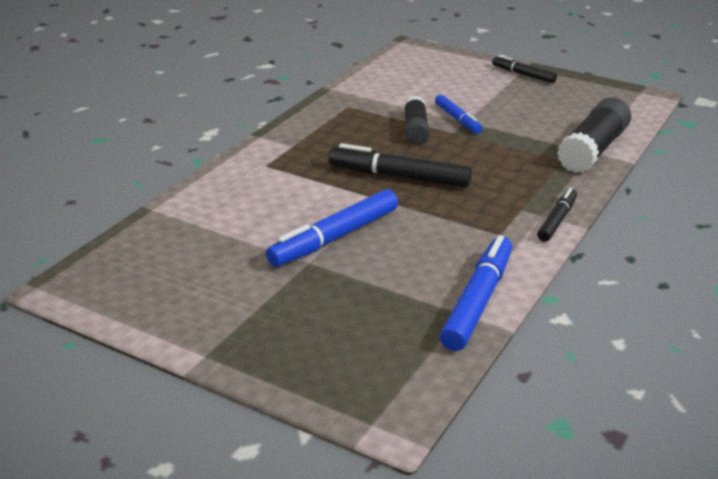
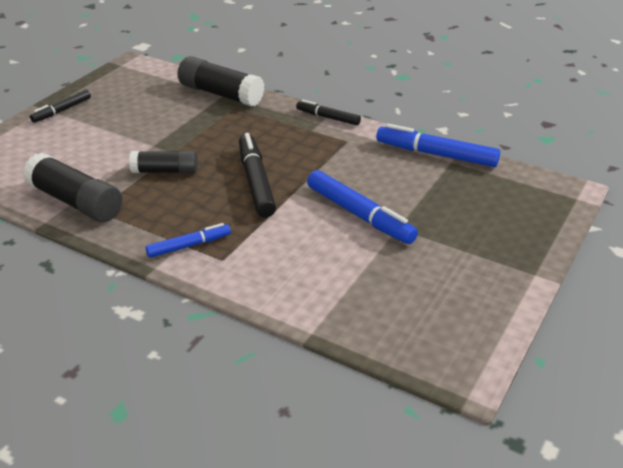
camera: 90 degrees left, 5 degrees up
black marker [329,143,472,188] -> black marker turned 150 degrees clockwise [239,133,276,217]
blue marker [435,95,482,134] -> blue marker moved to [146,223,231,258]
none -> black glue stick [23,153,122,222]

